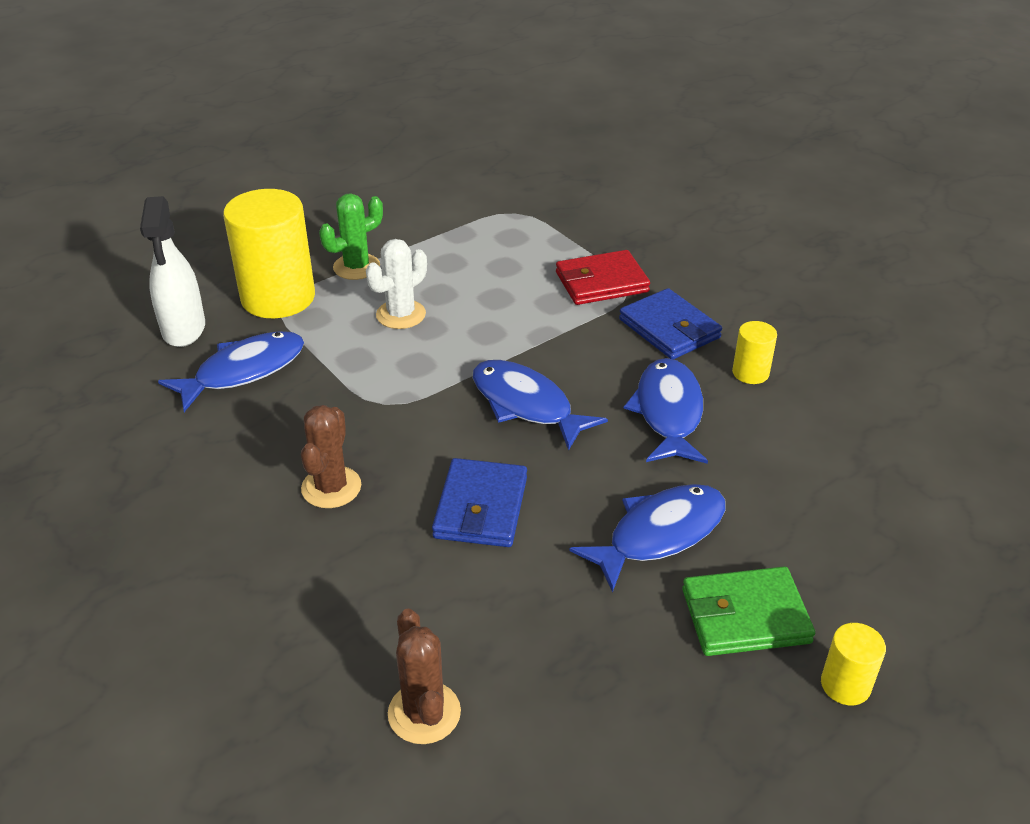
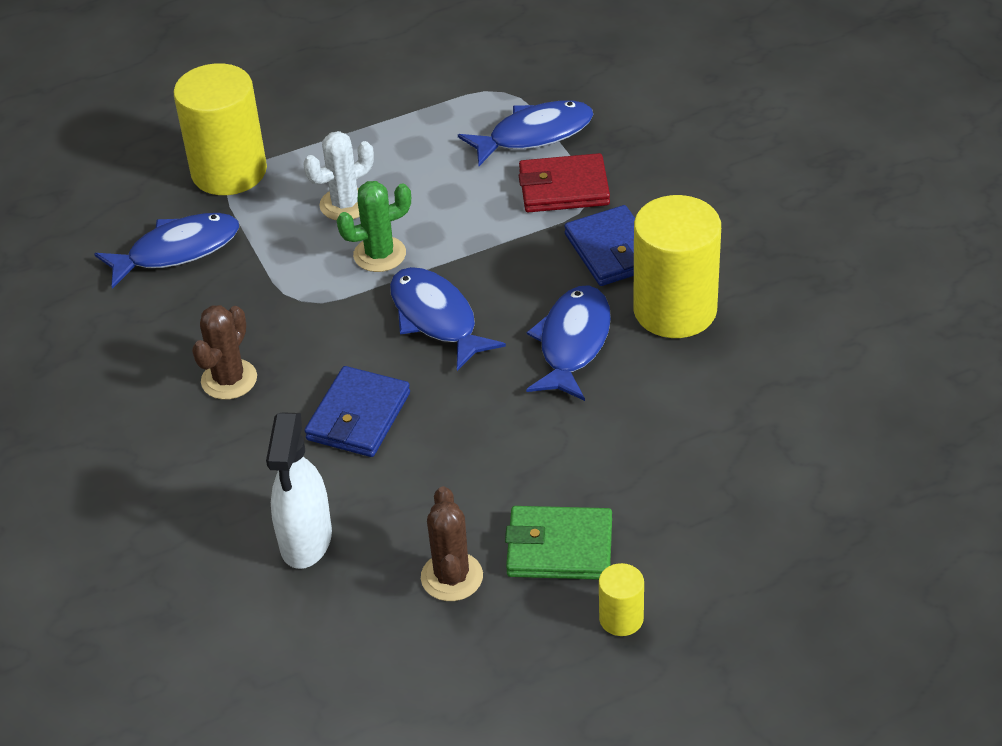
camera: 15 degrees right, 5 degrees up
white spray bottle [140,196,205,347] -> white spray bottle moved to [266,412,332,569]
green cactus [319,193,383,280] -> green cactus moved to [337,181,411,272]
brown cactus [388,609,461,744] -> brown cactus moved to [421,486,483,601]
blue fish [569,484,726,593] -> blue fish moved to [458,101,594,166]
yellow cylinder [732,321,777,384] -> yellow cylinder [633,195,721,338], size x2.18

